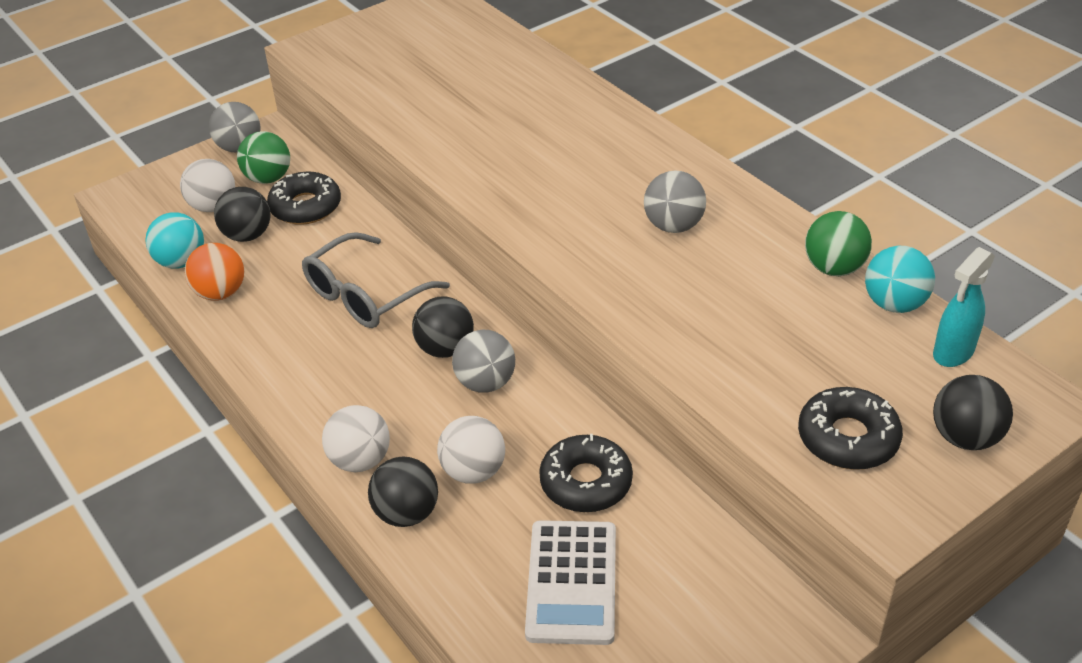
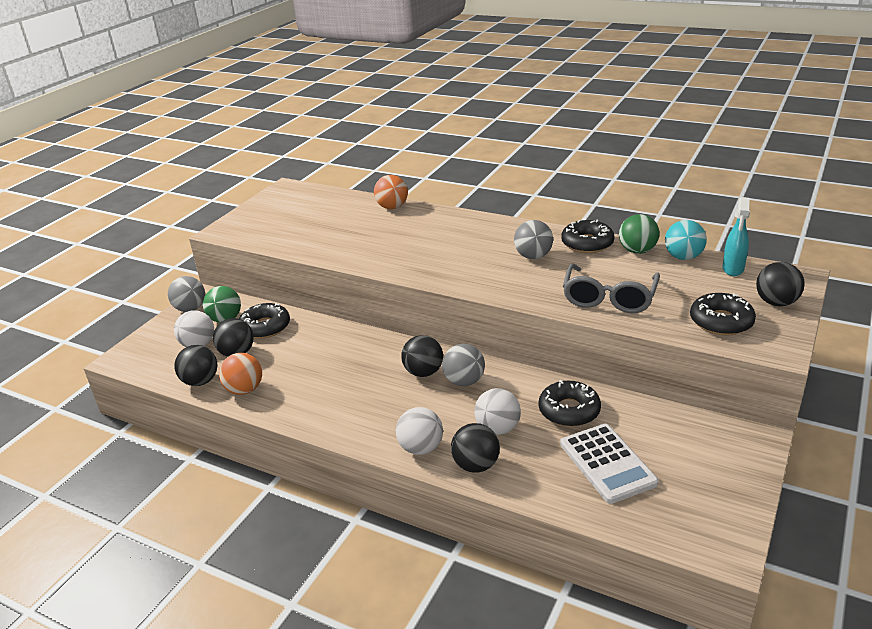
camera: 25 degrees left, 10 degrees down
turquoise ball [145,212,204,269] -> black ball [174,345,217,386]
grey glasses [302,232,450,328] -> grey glasses moved to [563,263,660,313]
none -> orange ball [374,175,408,209]
none -> black donut [561,220,614,253]

